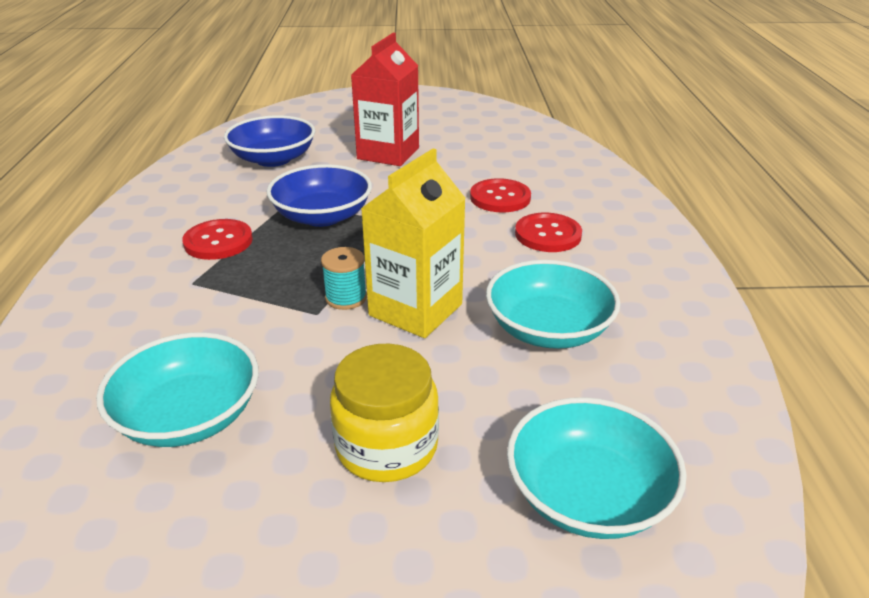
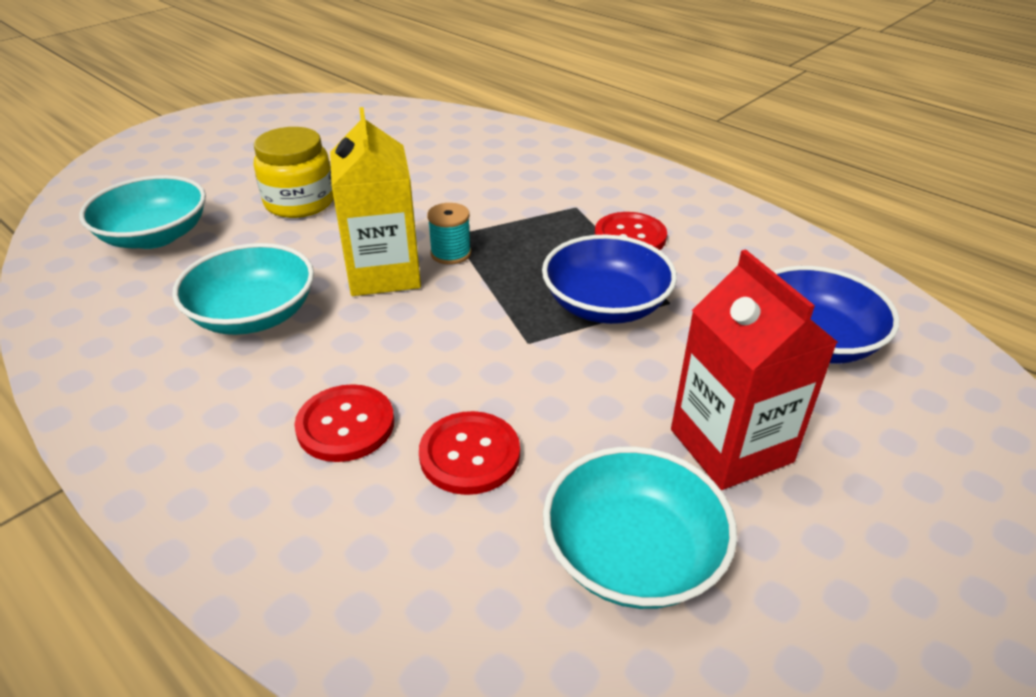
camera: 135 degrees right, 5 degrees up
turquoise bowl [96,332,259,447] -> turquoise bowl moved to [543,446,737,609]

